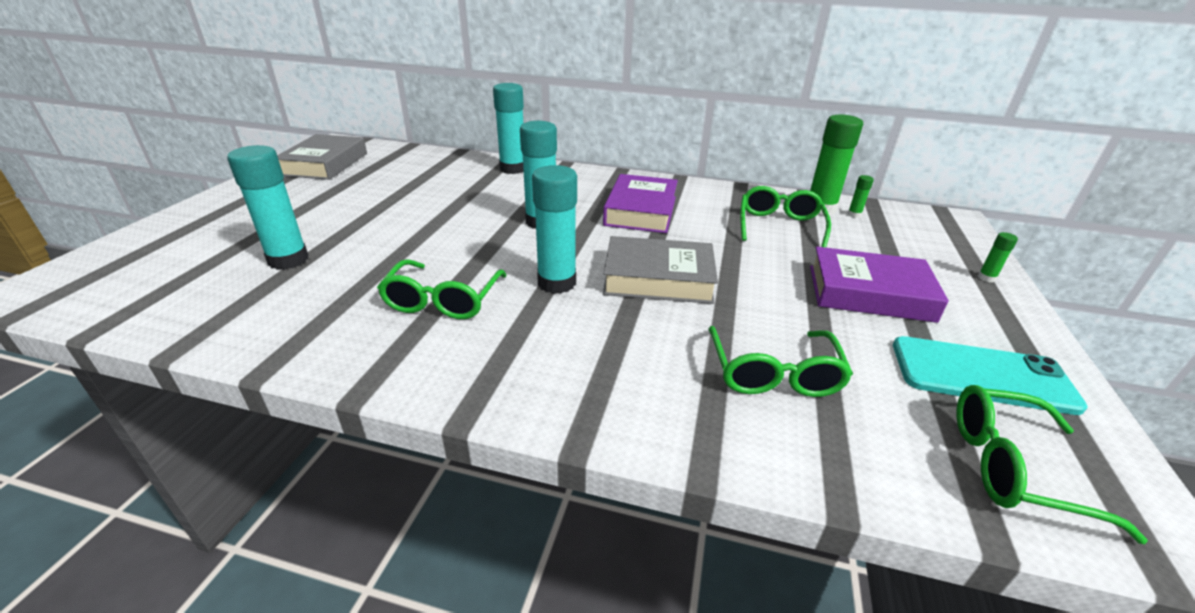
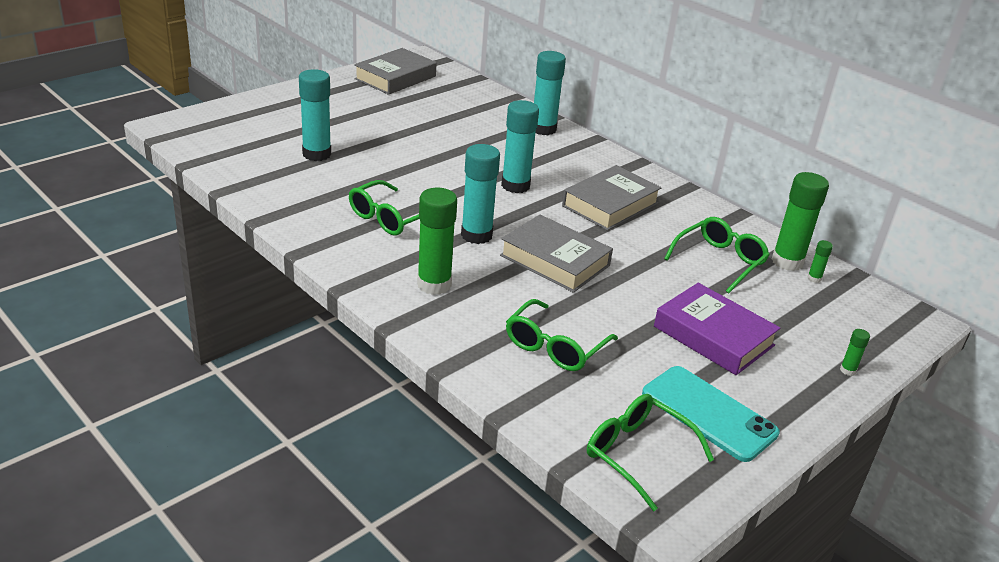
camera: 30 degrees right, 0 degrees up
purple book [603,174,678,233] -> grey book [562,165,662,231]
none -> green glue stick [417,188,457,295]

